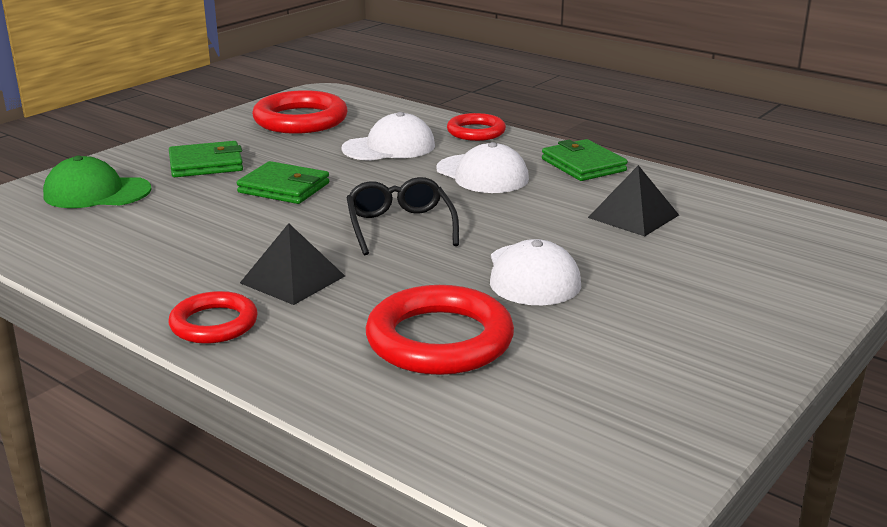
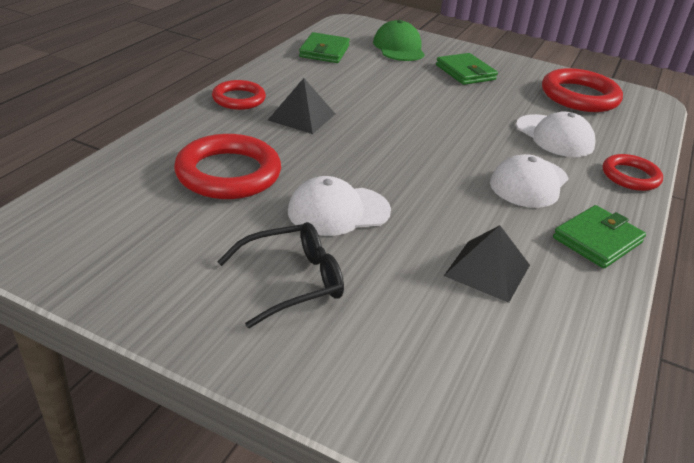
camera: 75 degrees right, 10 degrees up
green wallet [237,161,329,204] -> green wallet moved to [299,32,350,63]
black glasses [346,177,459,255] -> black glasses moved to [218,222,344,328]

